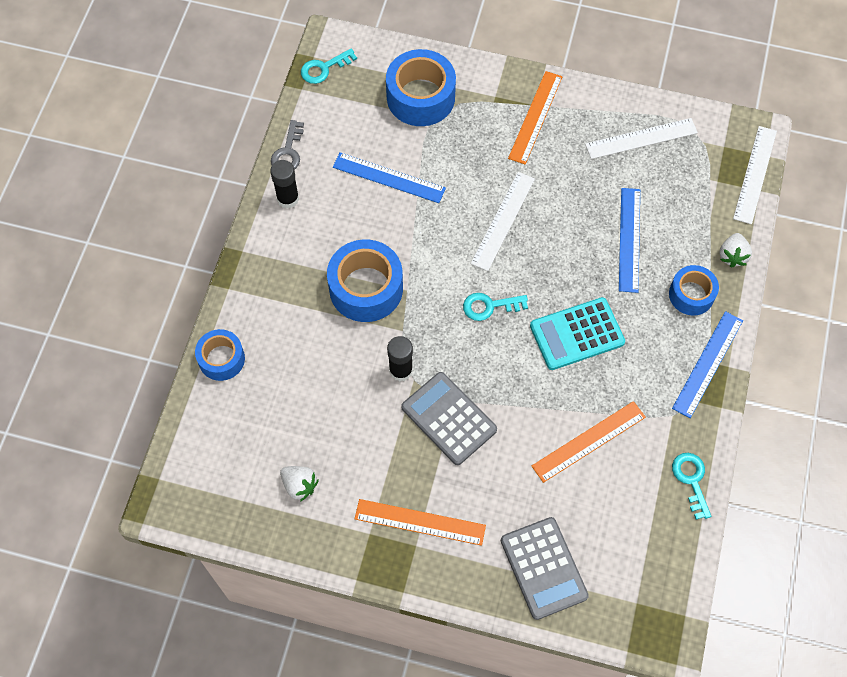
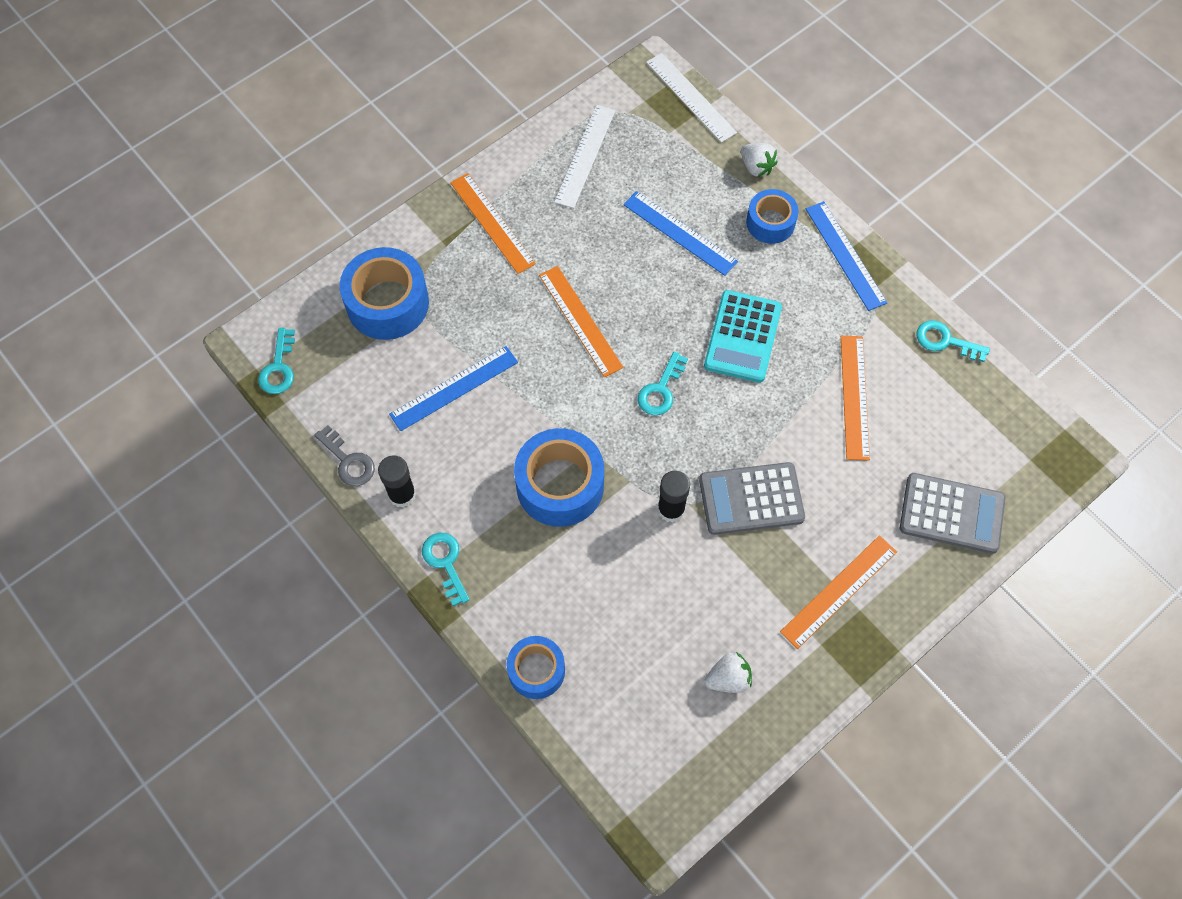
camera: 55 degrees left, 0 degrees up
white ruler [471,172,535,271] -> orange ruler [539,266,623,377]
none -> turquoise key [422,533,470,606]

